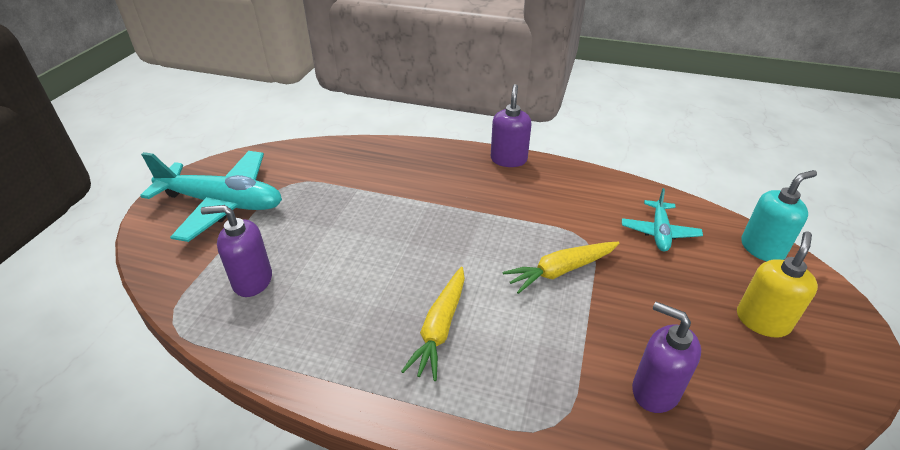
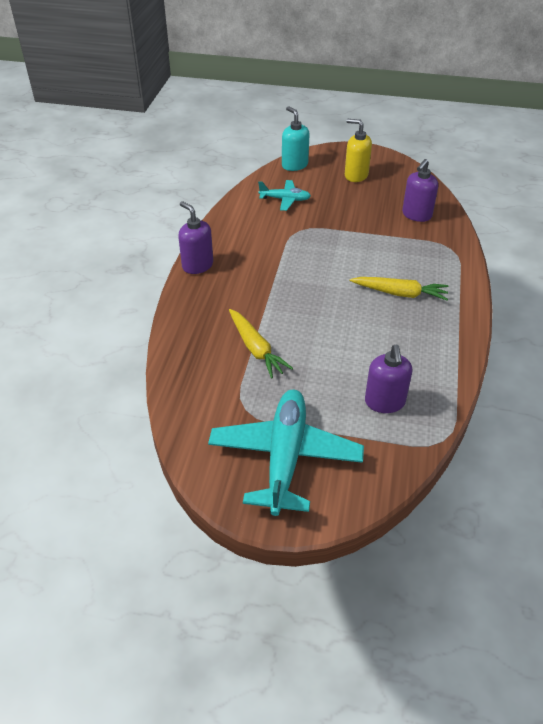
camera: 95 degrees left, 5 degrees up
purple soap dispenser [491,84,532,167] -> purple soap dispenser turned 45 degrees clockwise [178,201,213,274]
yellow carrot [503,242,620,294] -> yellow carrot moved to [229,309,293,379]

